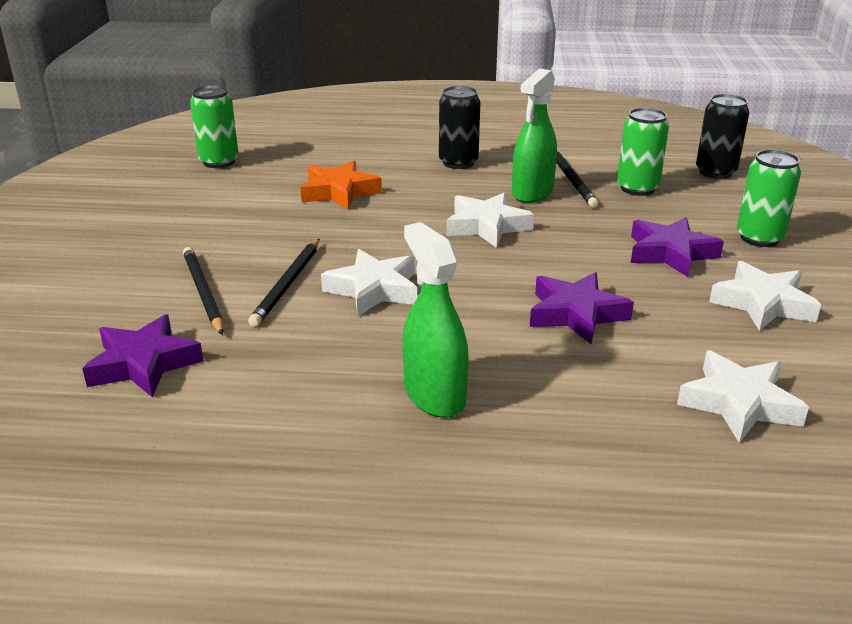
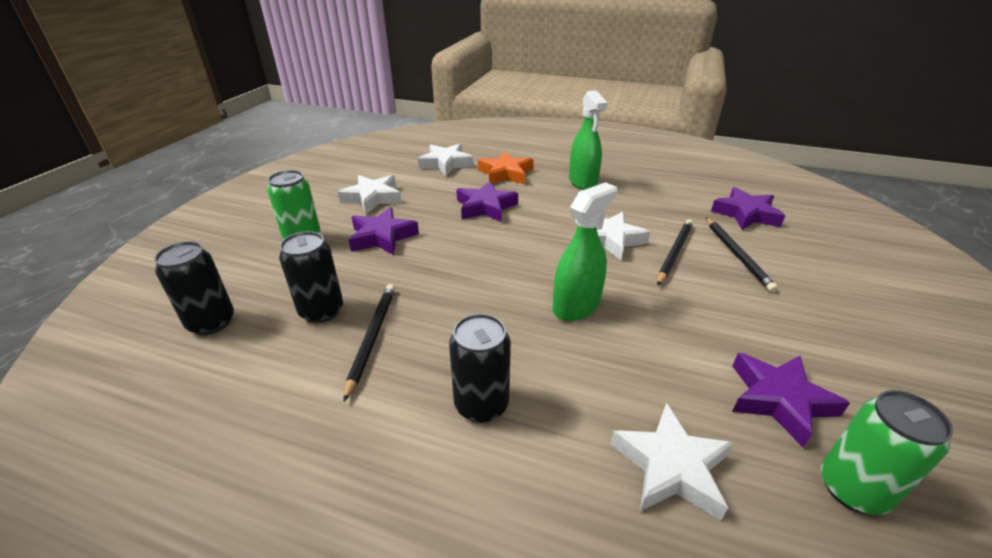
camera: 165 degrees left, 5 degrees up
orange star [300,161,382,210] -> orange star moved to [478,151,533,184]
white star [446,192,534,248] -> white star moved to [610,403,734,521]
green spray bottle [512,68,557,203] -> green spray bottle moved to [553,182,617,321]
green can [617,108,669,196] -> black can [279,231,343,323]
none -> purple star [732,353,850,448]

